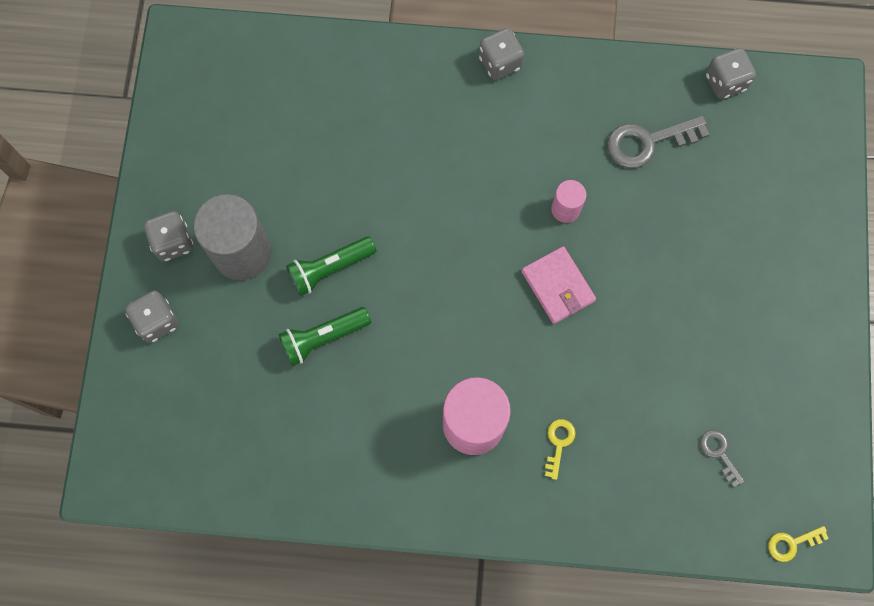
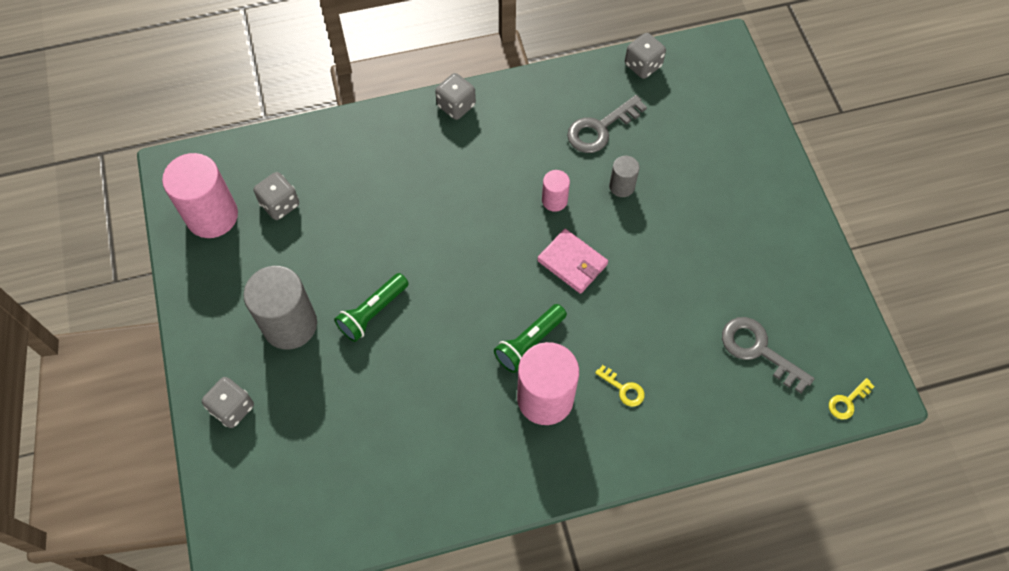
camera: 20 degrees left, 10 degrees down
grey dice [144,211,193,262] -> grey dice moved to [254,172,299,220]
green flashlight [279,307,371,366] -> green flashlight moved to [494,304,567,373]
yellow key [545,419,576,480] -> yellow key turned 135 degrees clockwise [595,365,645,407]
grey key [700,430,745,487] -> grey key [722,317,815,393], size x1.85
none -> pink cylinder [162,153,238,238]
none -> grey cylinder [609,156,640,197]

